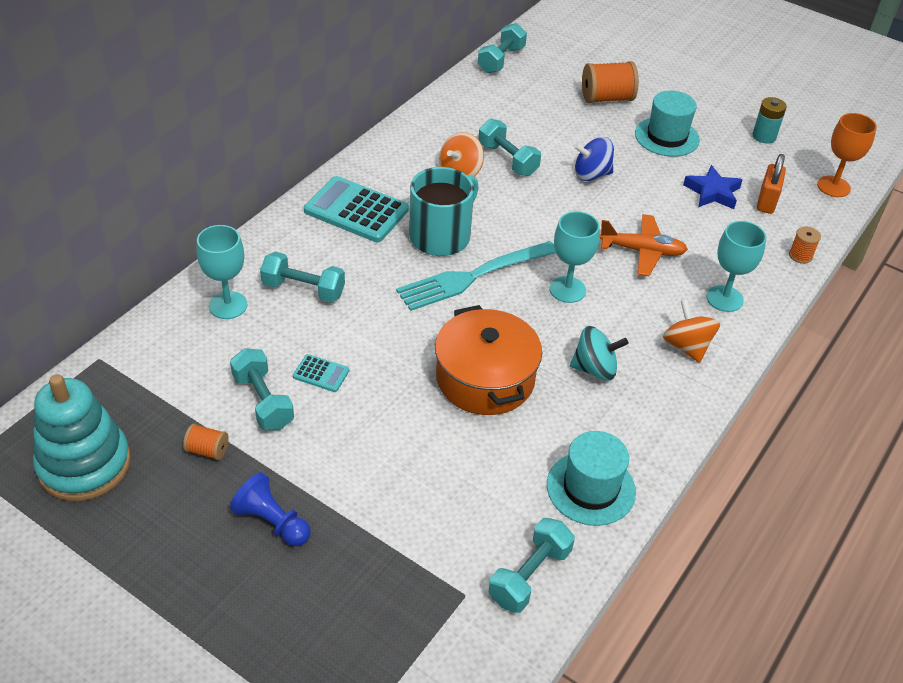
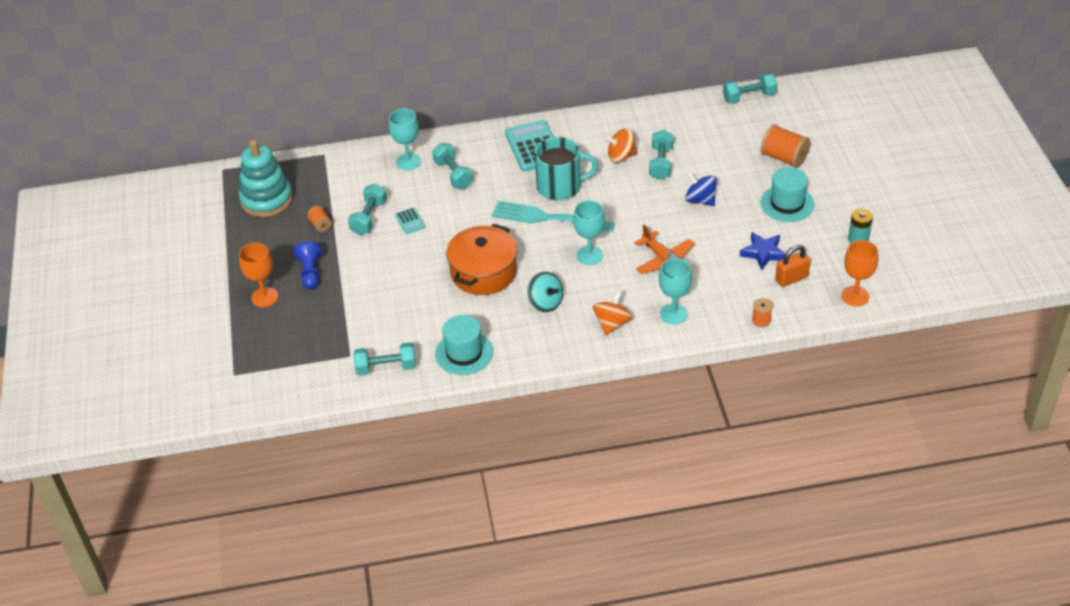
camera: 50 degrees right, 0 degrees up
none -> orange goblet [239,243,278,307]

